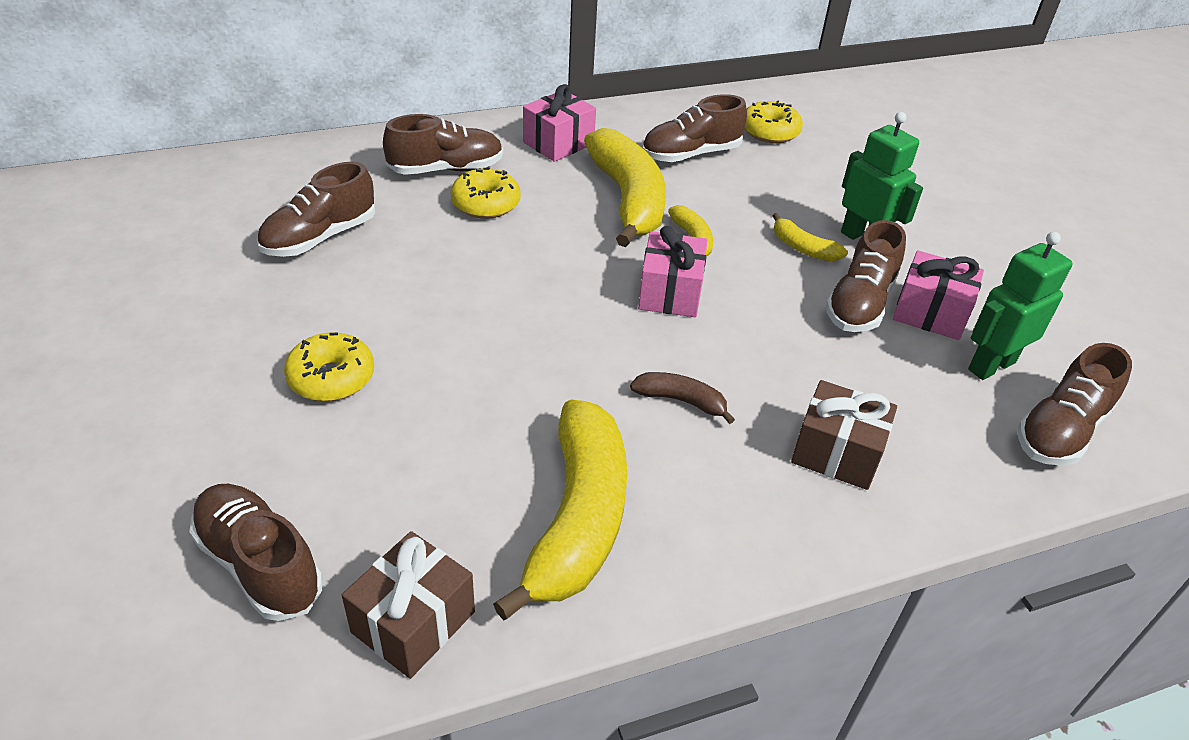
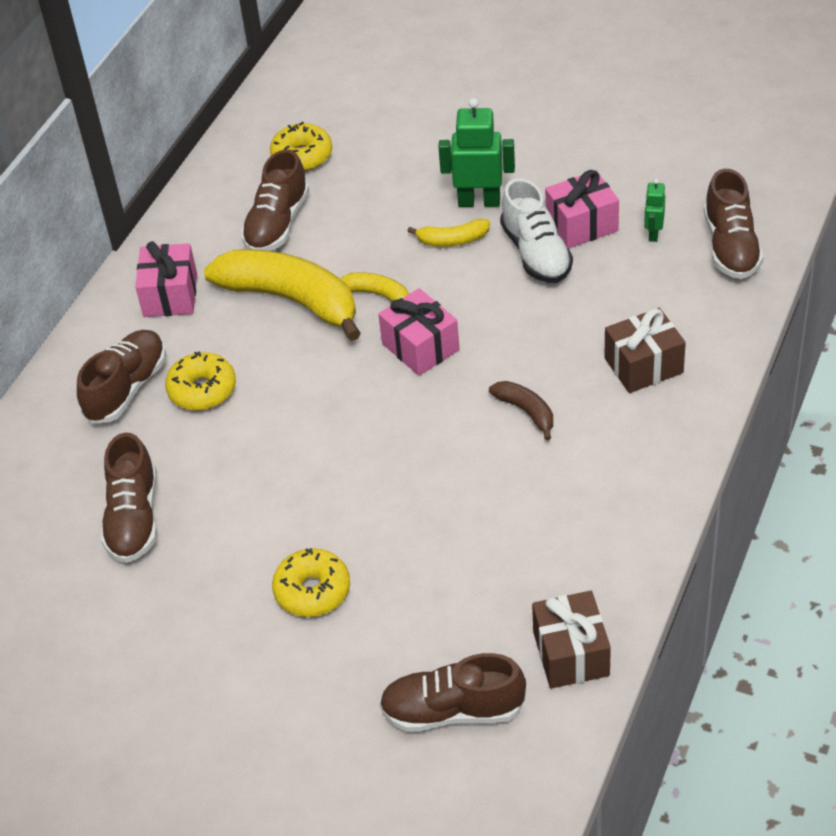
camera: 40 degrees left, 5 degrees up
yellow banana [493,399,627,620] -> none
brown banana [630,372,735,424] -> brown banana turned 75 degrees clockwise [489,381,553,440]
brown shoe [825,220,906,332] -> white shoe [500,178,573,283]
green robot [968,232,1073,380] -> green robot [644,179,665,242], size x0.54

